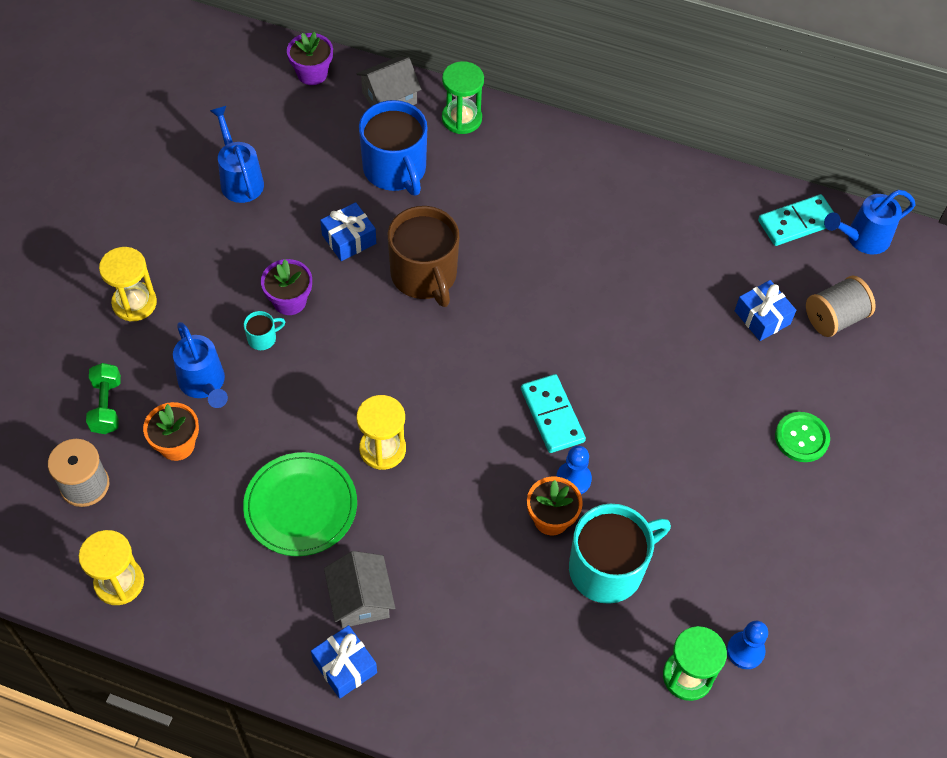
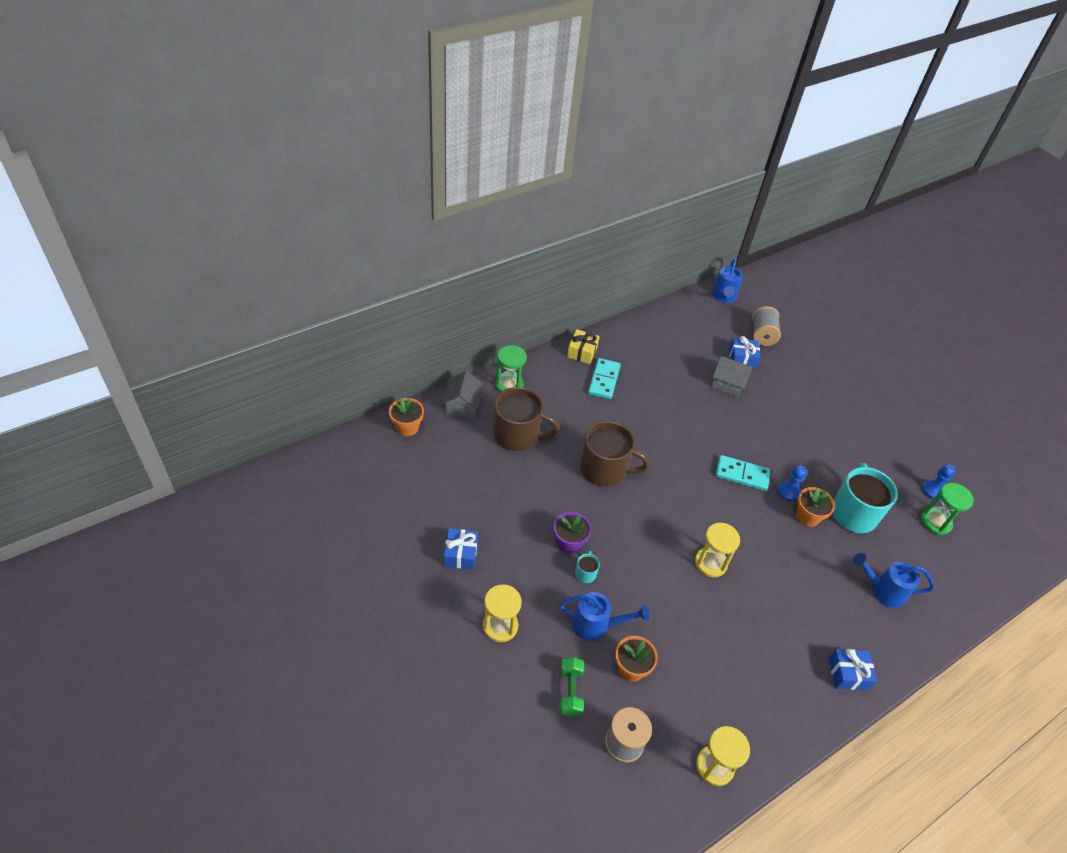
camera: 55 degrees left, 10 degrees down
green dumbbell [86,363,121,434] -> green dumbbell turned 60 degrees clockwise [559,657,584,717]
blue watering can [210,106,264,203] -> blue watering can moved to [853,553,934,608]
green plate [243,452,357,556] -> none
purple flower pot [287,32,333,85] -> orange flower pot [389,398,424,436]
blue gift [320,202,376,261] -> blue gift moved to [444,528,478,570]
grey house [324,551,395,628] -> grey house moved to [711,356,752,397]
blue mug [359,100,427,196] -> brown mug [493,387,560,451]
turquoise domino [758,194,834,246] -> turquoise domino moved to [588,358,621,399]
green button [775,412,830,462] -> none
none -> yellow gift [567,329,600,364]

